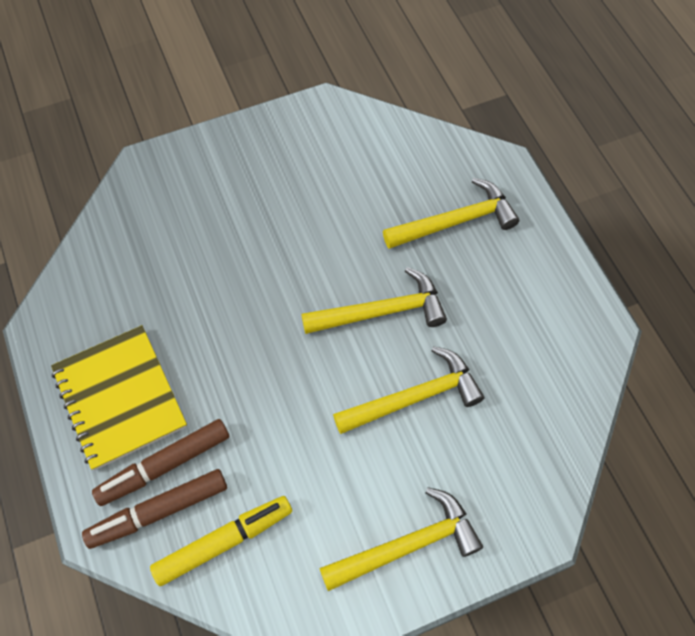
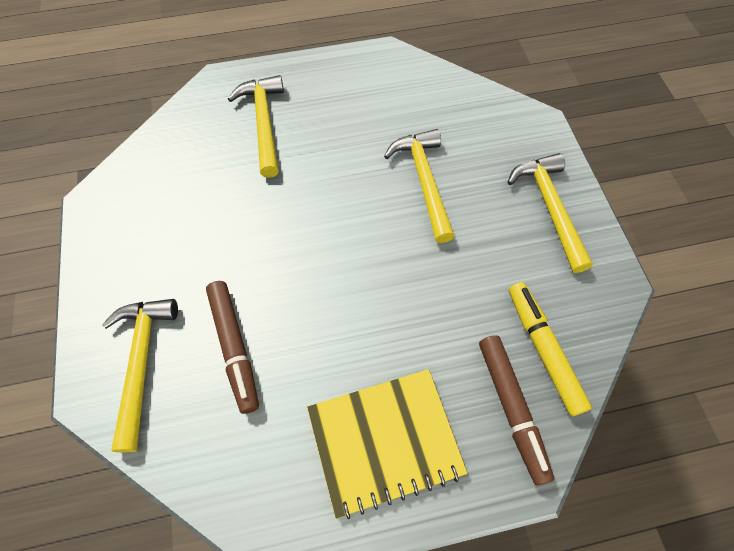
camera: 80 degrees left, 0 degrees up
brown marker [92,419,229,506] -> brown marker moved to [206,281,259,414]
yellow hammer [301,267,447,334] -> yellow hammer moved to [102,299,178,453]

